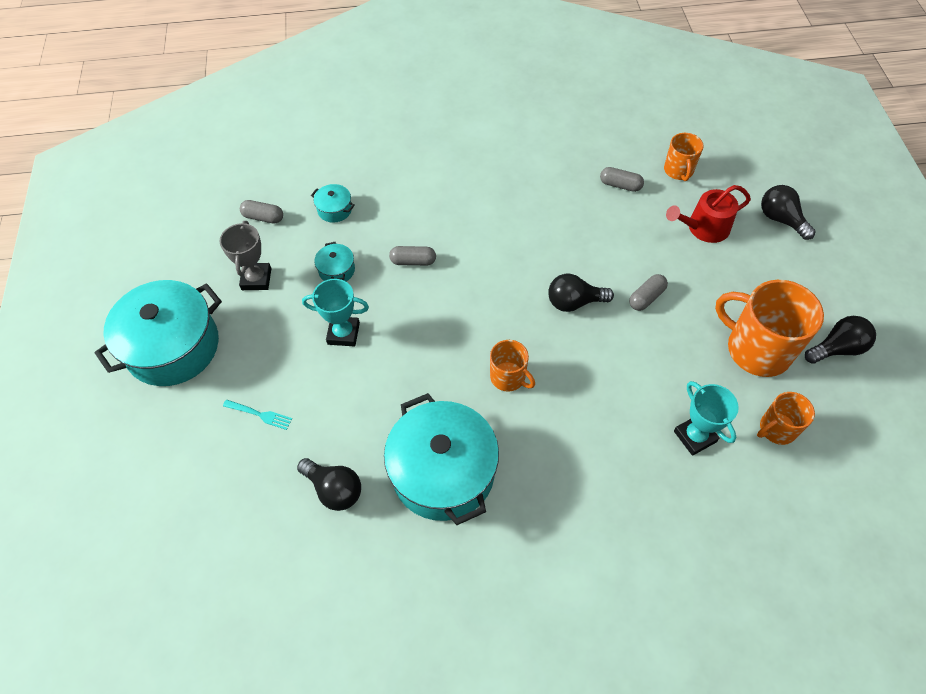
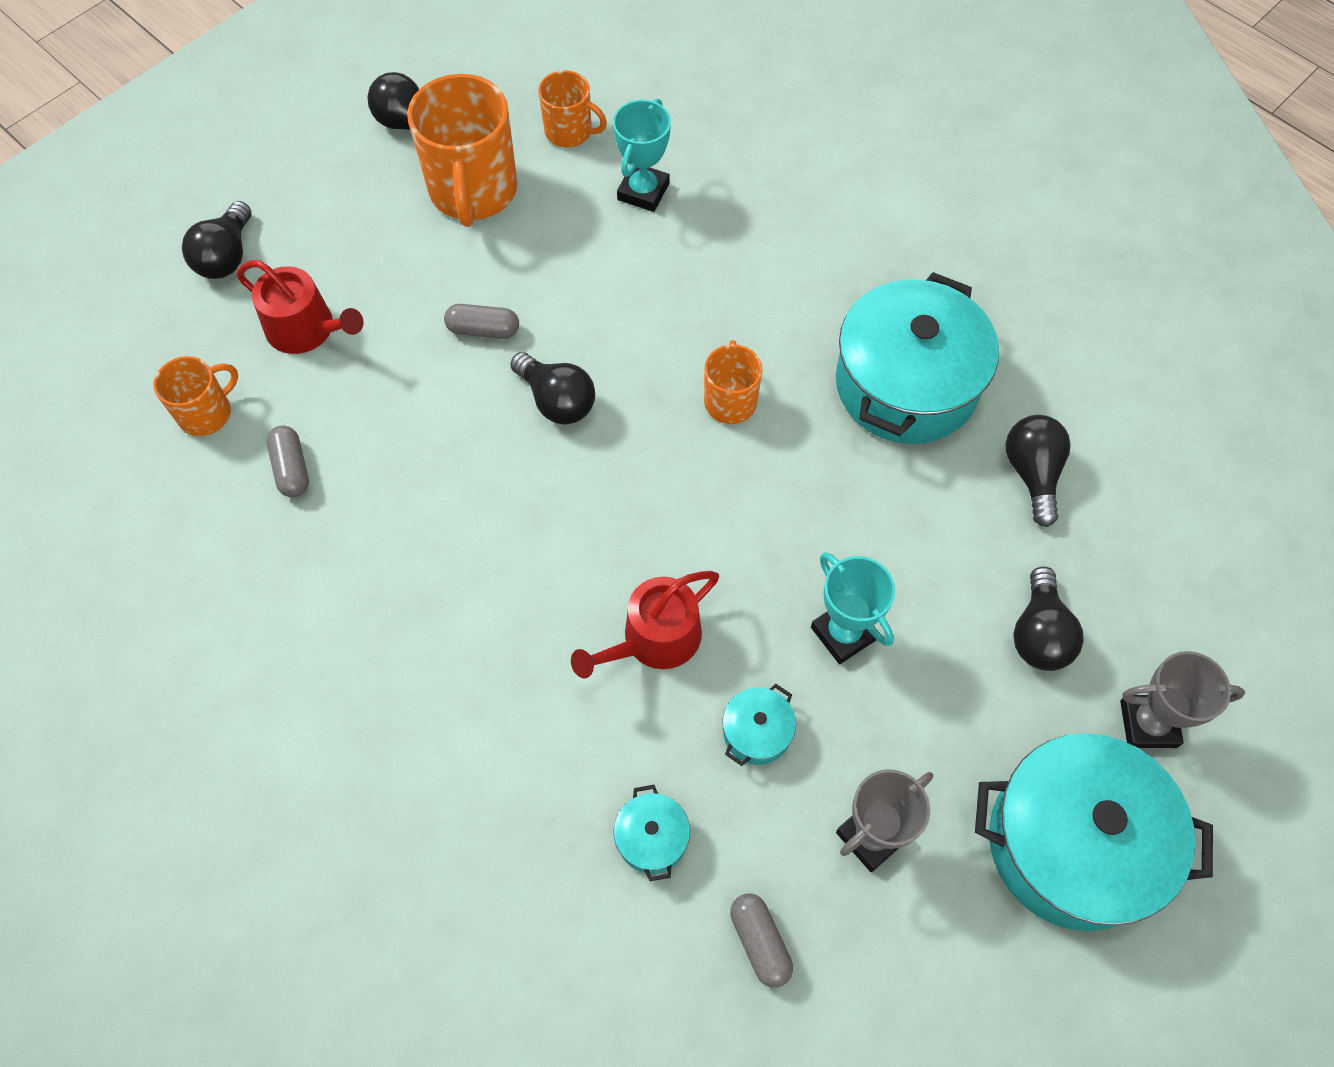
camera: 130 degrees left, 5 degrees up
turquoise fork [223,400,292,430] -> black light bulb [1013,567,1084,671]
grey capsule [389,246,436,266] -> red watering can [571,571,719,678]
none -> grey trophy [1120,651,1245,748]

